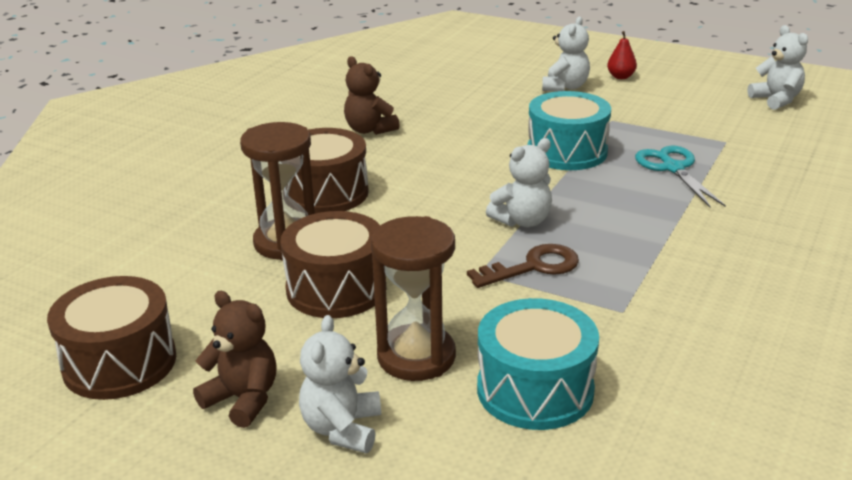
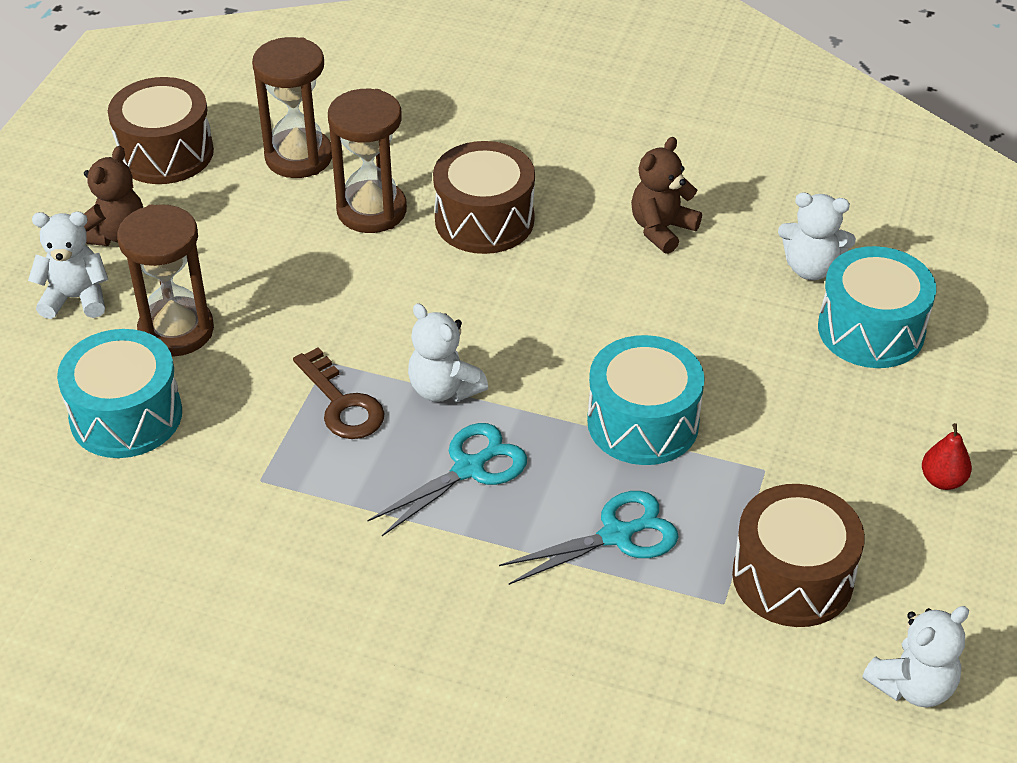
camera: 80 degrees right, 15 degrees up
brown drum [280,211,386,318] -> brown drum moved to [732,484,865,627]
white teddy bear [542,17,590,92] -> white teddy bear moved to [778,192,856,280]
none -> brown hourglass [252,37,332,178]
none -> turquoise scissors [367,423,527,536]
none -> turquoise drum [818,246,936,368]

